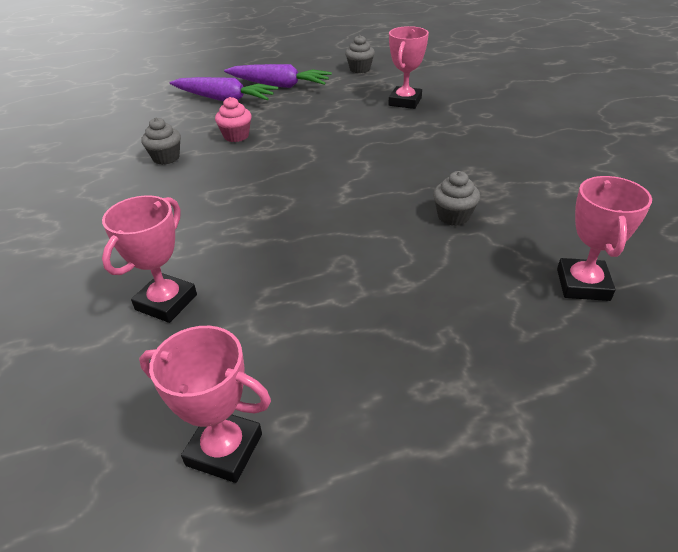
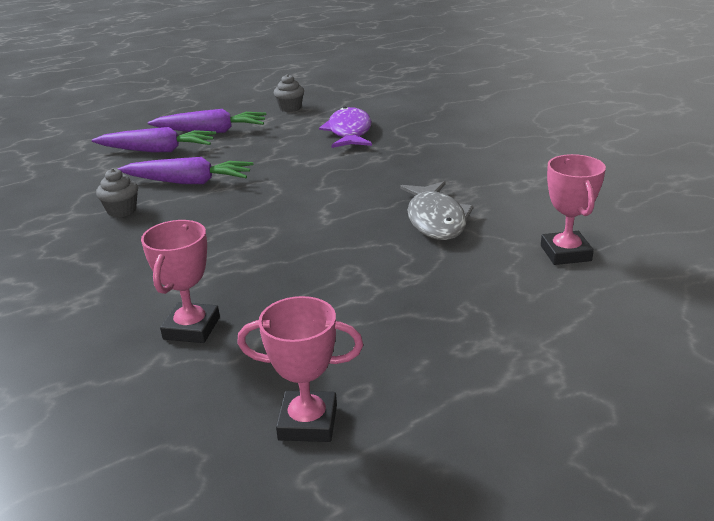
camera: 15 degrees left, 10 degrees down
pink cupcake [215,97,252,142] -> purple carrot [118,157,253,184]
pink trophy [388,26,429,109] -> purple fish [319,107,372,148]
grey cupcake [433,171,480,226] -> grey fish [400,181,474,240]

